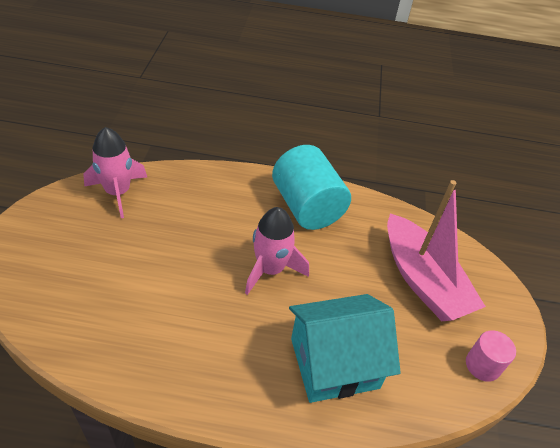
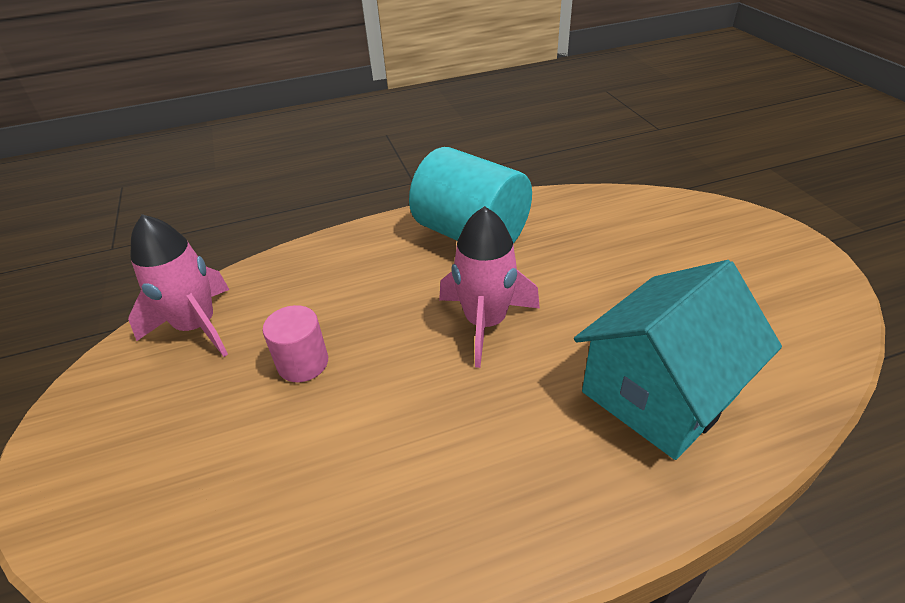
camera: 20 degrees left, 5 degrees down
pink boat [387,180,486,321] -> none
pink cylinder [466,330,516,382] -> pink cylinder moved to [262,305,328,382]

